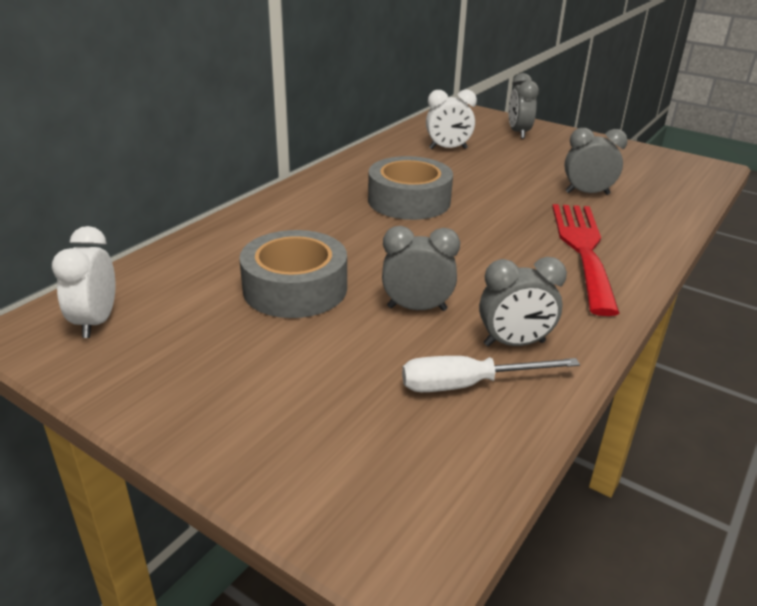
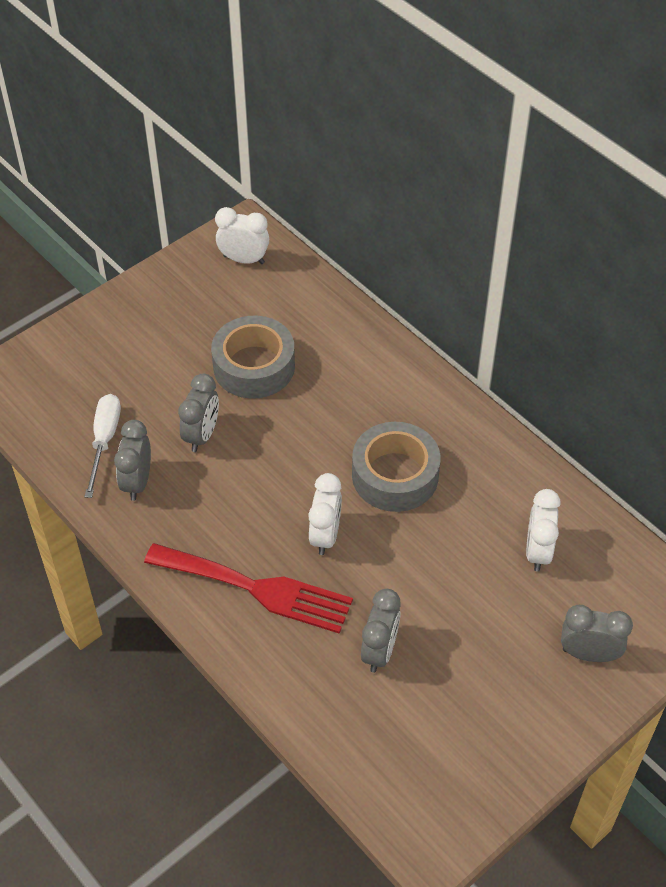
camera: 105 degrees right, 20 degrees up
none -> white clock [308,473,342,555]

